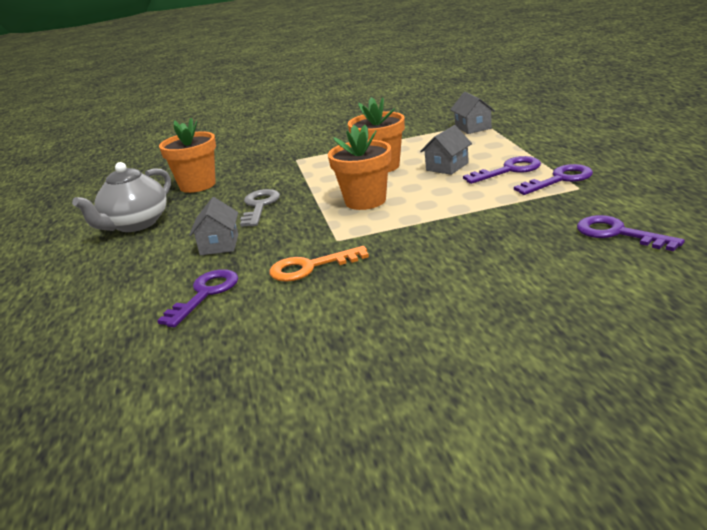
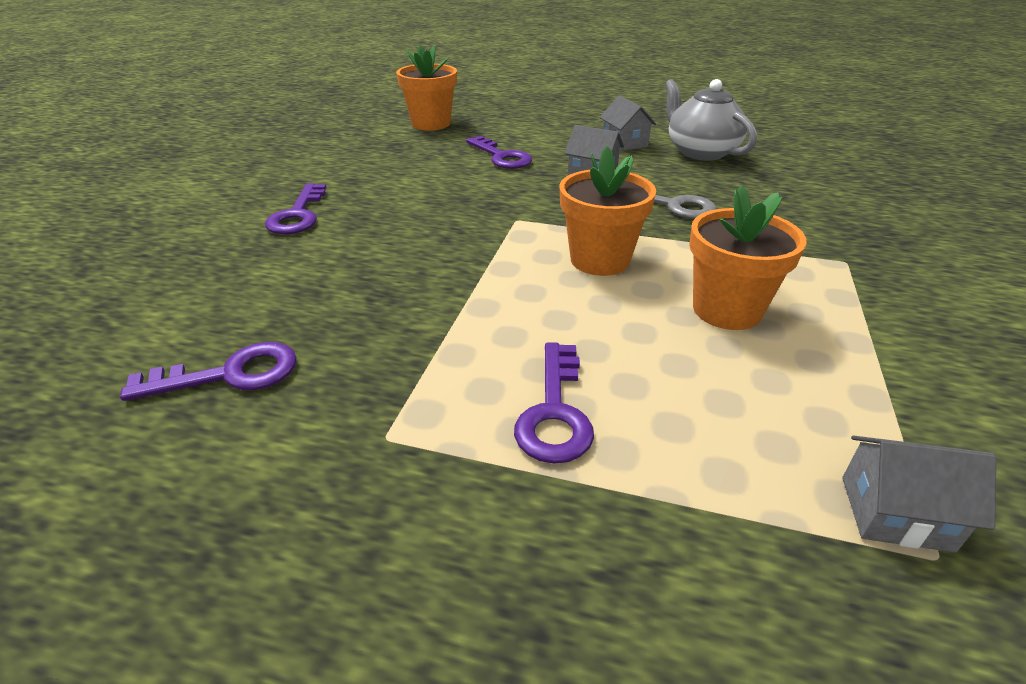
camera: 115 degrees right, 10 degrees up
orange flower pot [159,118,216,193] -> orange flower pot moved to [396,45,457,131]
orange key [269,246,369,282] -> none
grey house [420,125,472,175] -> grey house moved to [600,96,656,151]
purple key [514,164,593,195] -> purple key moved to [265,183,326,234]

